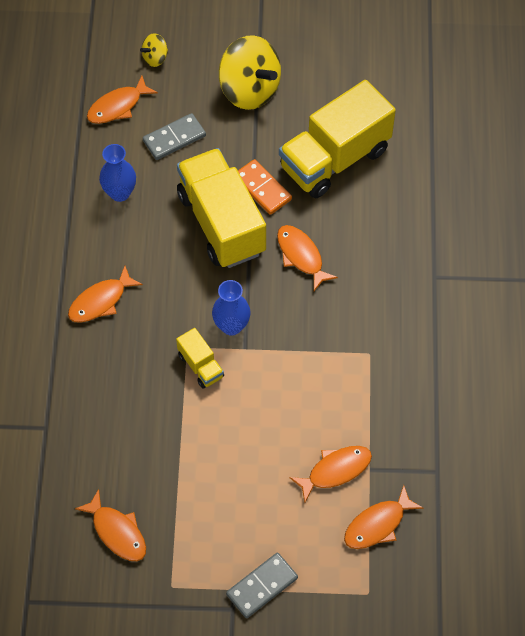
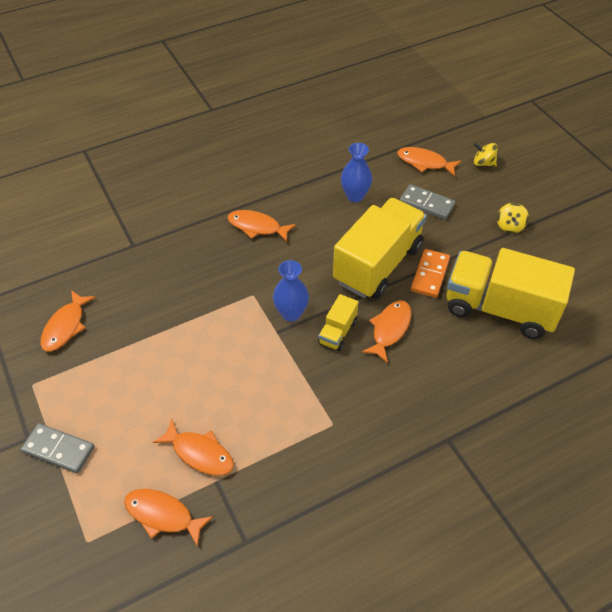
camera: 60 degrees right, 10 degrees down
yellow truck [176,328,224,388] -> yellow truck moved to [318,294,358,351]
yellow spinning top [219,35,281,110] -> yellow spinning top [497,203,529,233], size x0.46

